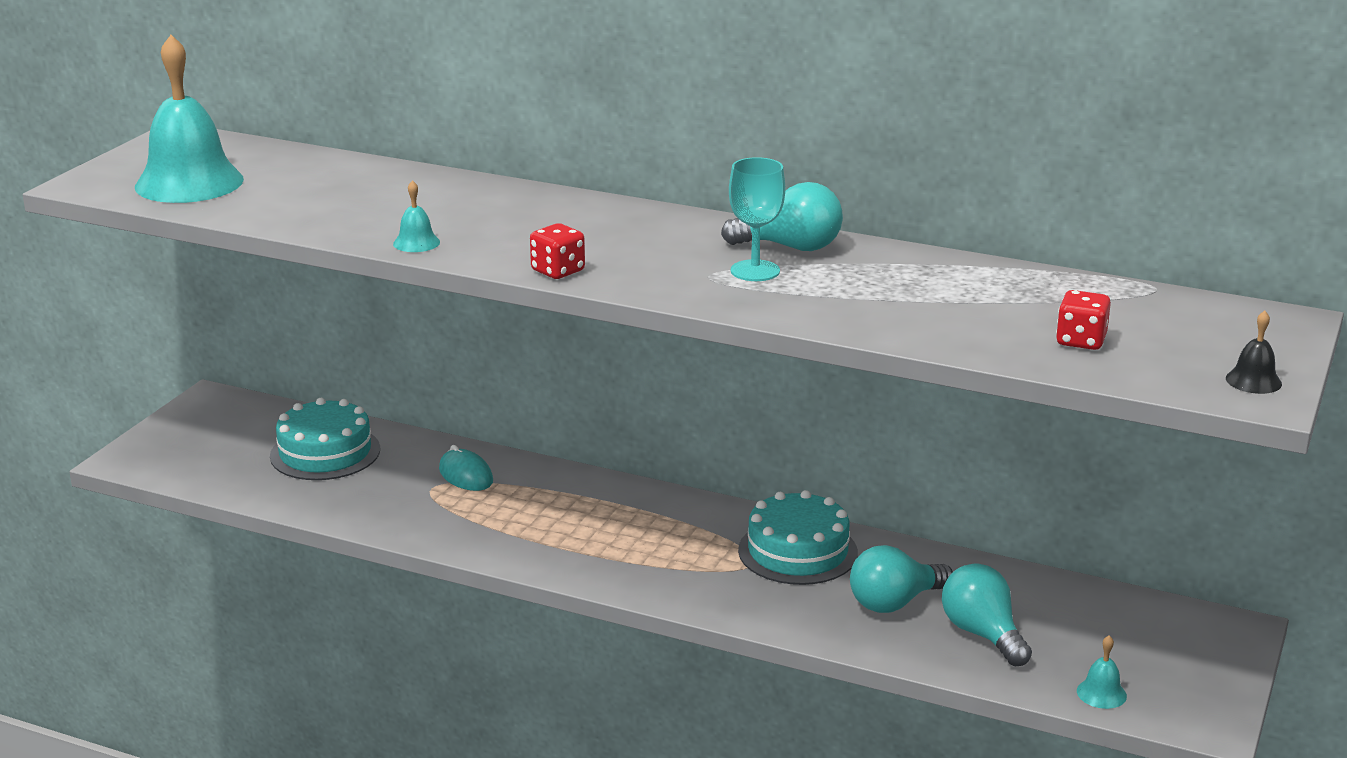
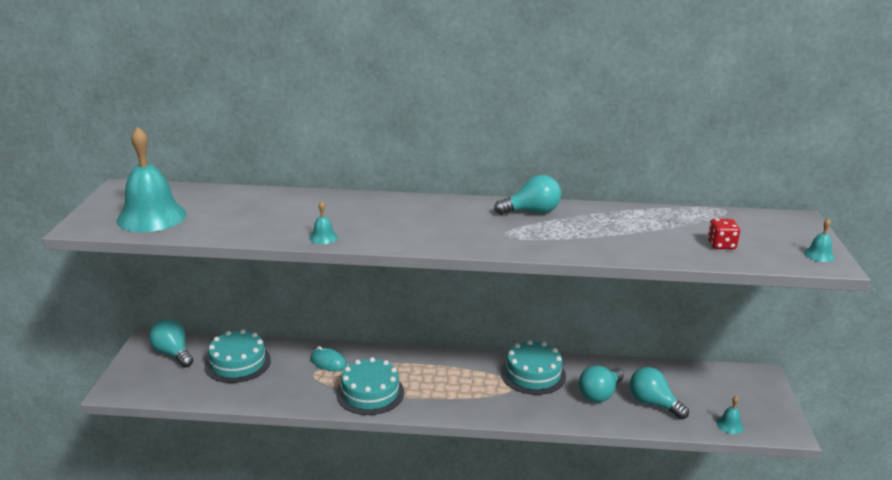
camera: 20 degrees left, 0 degrees up
red dice [530,223,585,279] -> none
turquoise goblet [729,157,785,281] -> none
black bell [1226,311,1282,394] -> turquoise bell [804,218,835,262]
none -> turquoise light bulb [149,319,193,368]
none -> turquoise cake [336,357,404,415]

